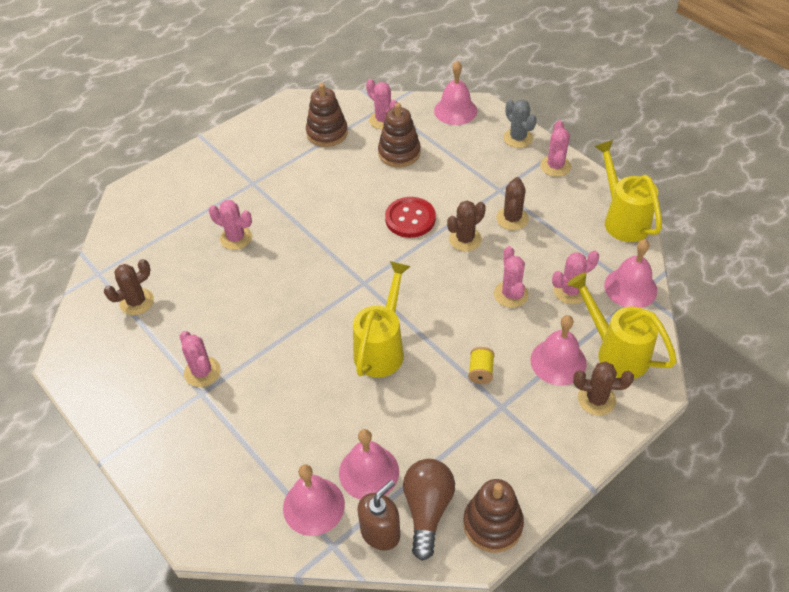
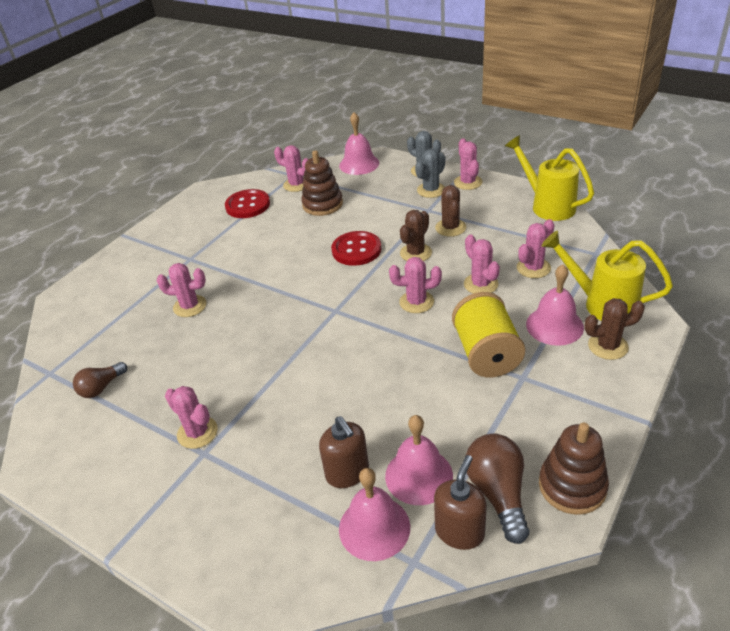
camera: 15 degrees left, 10 degrees down
brown cactus [104,259,154,315] -> brown light bulb [73,362,127,398]
brown stacking toy [306,83,348,147] -> red button [225,189,270,218]
yellow watering can [353,261,411,377] -> none
yellow spool [468,347,495,384] -> yellow spool [452,292,525,377], size x2.20
pink bell [604,239,657,308] -> none
none -> brown soap dispenser [319,416,369,488]
none -> pink cactus [389,257,442,313]
none -> grey cactus [415,149,445,198]

